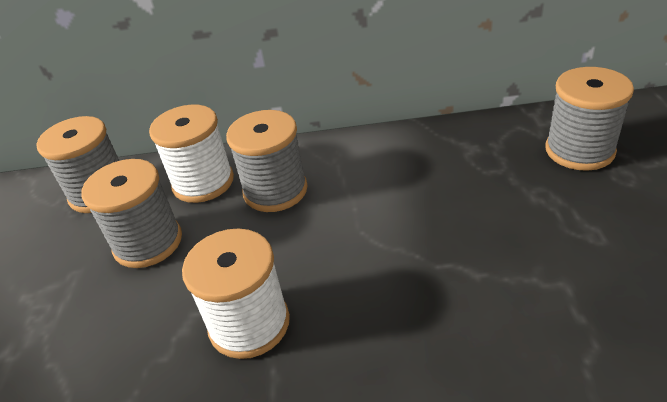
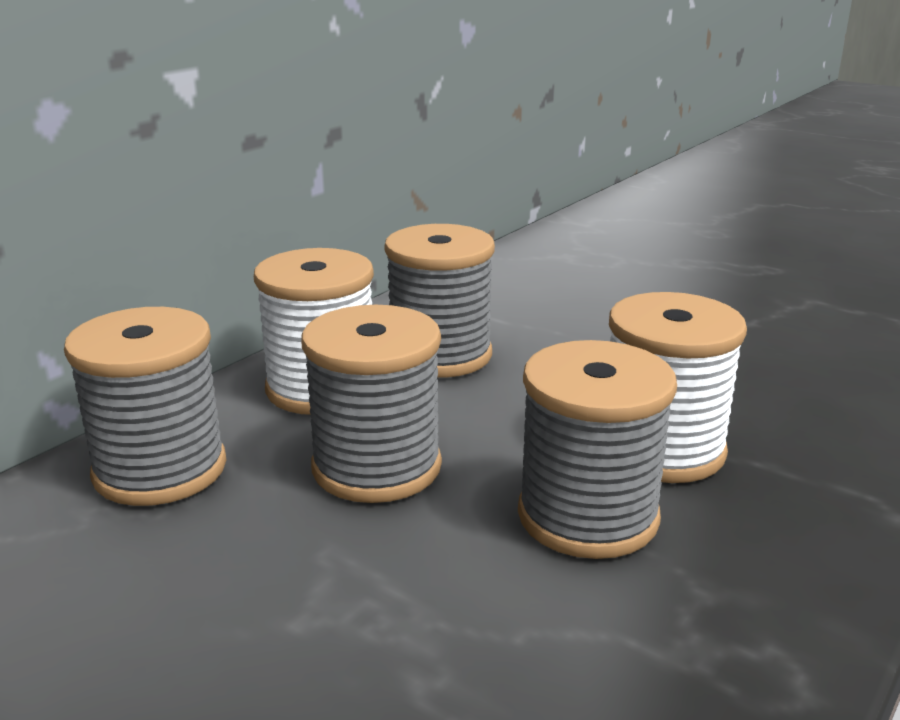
camera: 55 degrees left, 15 degrees down
grey spool [545,67,634,171] -> grey spool moved to [518,340,677,559]

